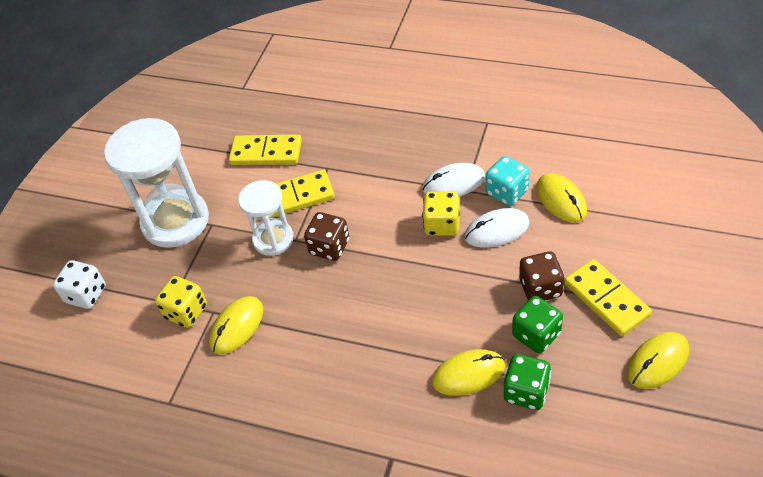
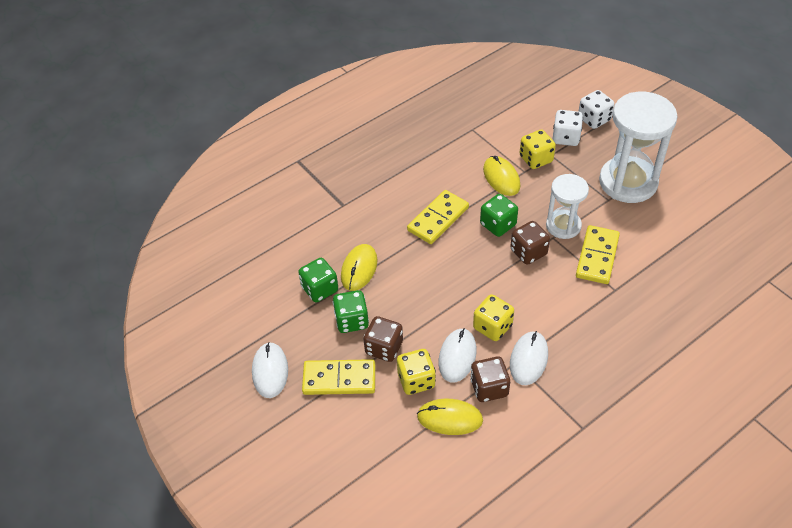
camera: 120 degrees right, 0 degrees up
yellow domino [229,135,302,165] -> yellow domino moved to [407,190,469,244]
turquoise dice [486,156,529,206] -> brown dice [470,356,510,402]
yellow mouse [627,332,689,389] -> white mouse [252,342,288,398]
none -> yellow dice [397,349,436,395]
none -> green dice [480,194,518,237]
none -> white dice [553,110,583,146]

